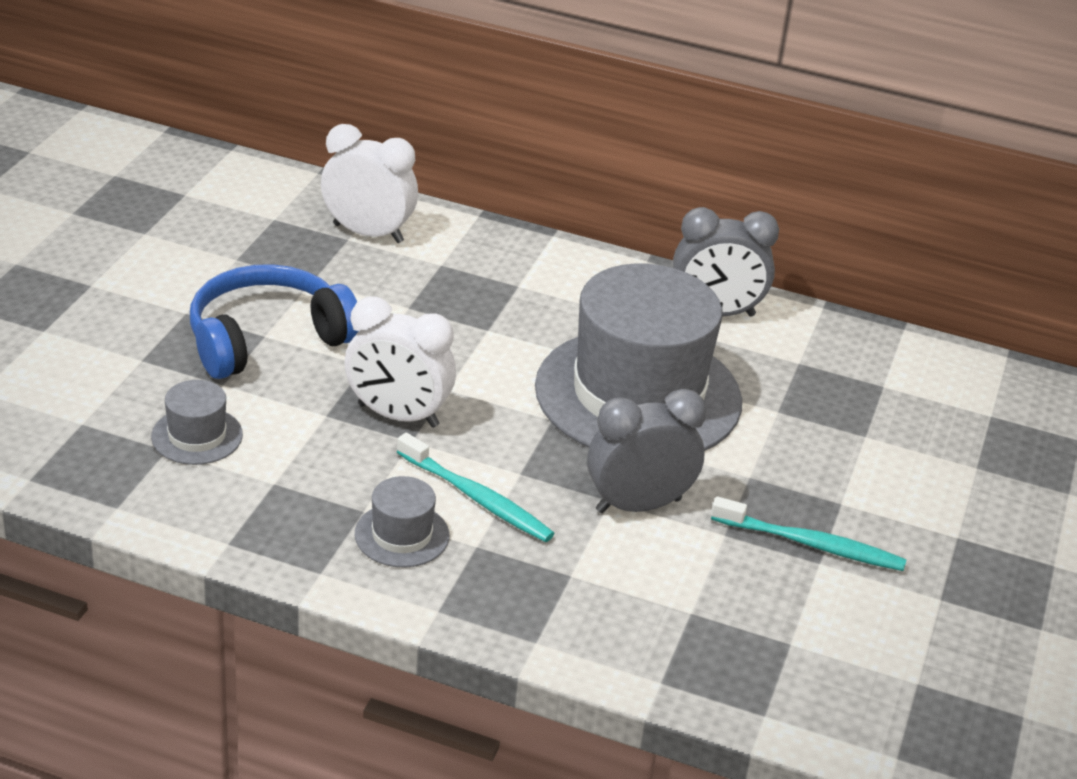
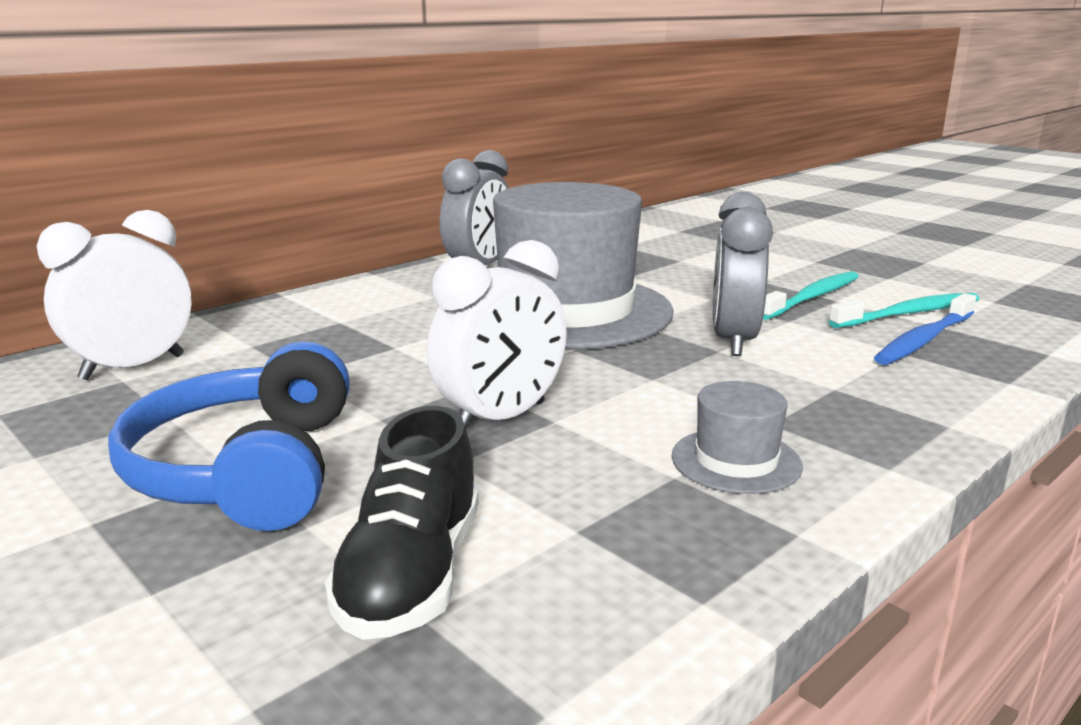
camera: 60 degrees left, 15 degrees down
grey hat [151,380,243,465] -> black shoe [325,406,479,640]
turquoise toothbrush [397,433,555,542] -> turquoise toothbrush moved to [829,293,979,328]
none -> blue toothbrush [874,293,976,365]

